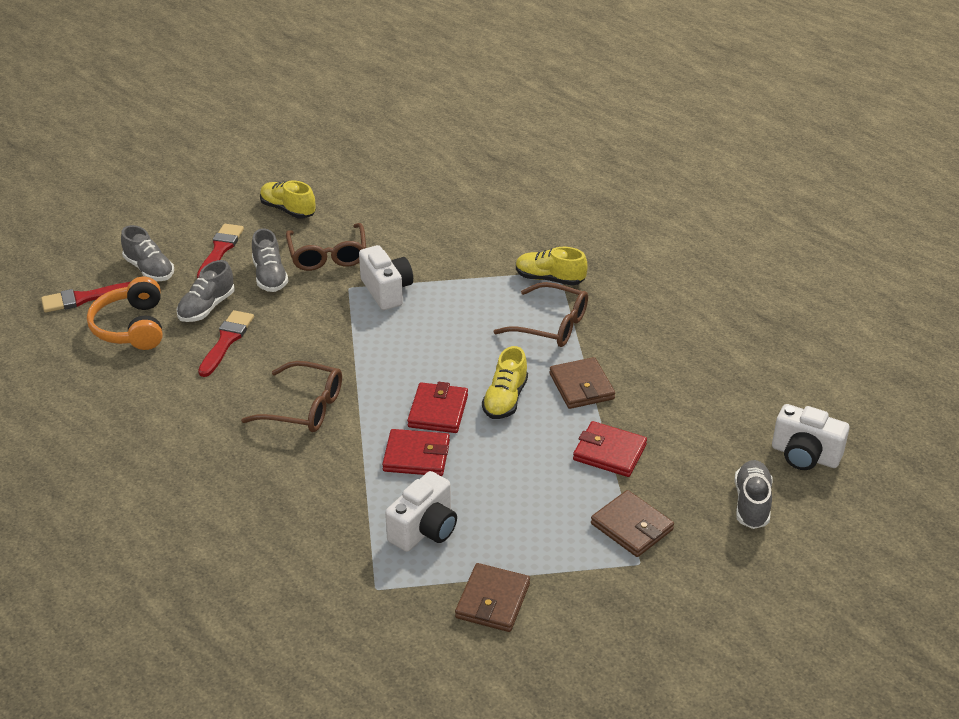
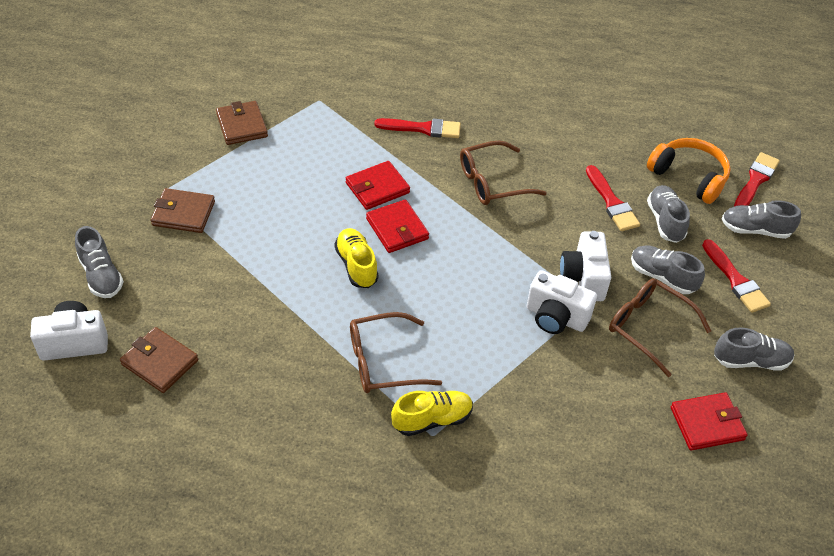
camera: 140 degrees right, 10 degrees up
yellow shoe [260,180,316,218] -> grey shoe [714,327,794,371]
white camera [385,471,457,552] -> white camera moved to [560,231,611,301]
brown wallet [549,357,615,409] -> brown wallet moved to [120,327,199,393]
red wallet [573,421,647,477] -> red wallet moved to [671,392,748,451]
none -> red brush [374,118,461,138]

